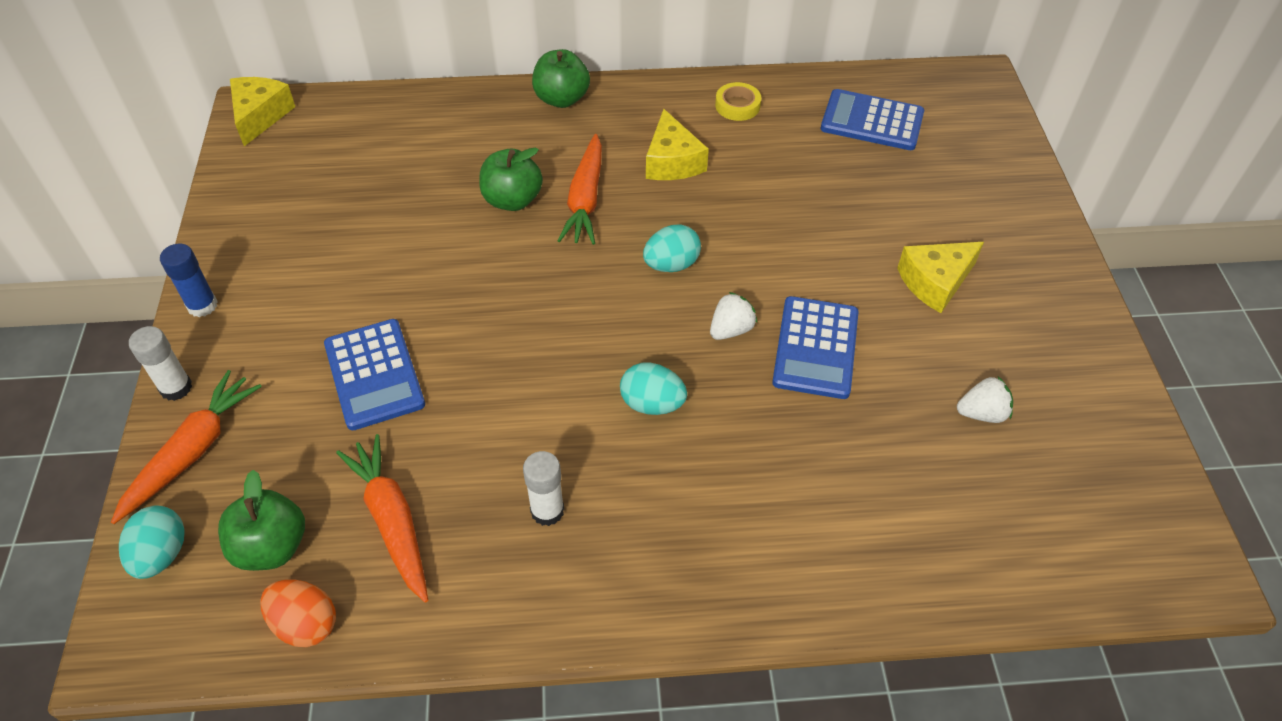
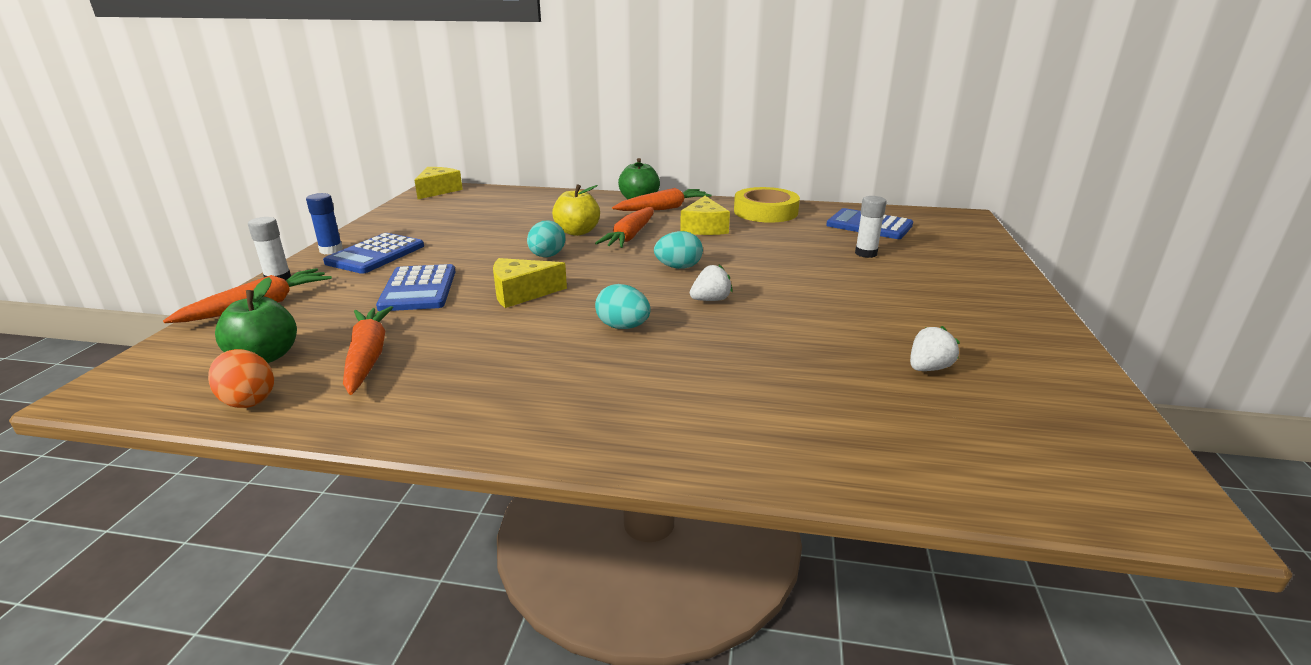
camera: 15 degrees right, 25 degrees down
turquoise egg [119,505,185,579] -> turquoise egg moved to [527,221,565,257]
green apple [479,147,543,211] -> yellow apple [552,184,600,236]
white glue stick [523,451,564,526] -> white glue stick moved to [855,196,886,258]
yellow tape [715,82,761,121] -> yellow tape [734,187,800,223], size x1.88
blue calculator [772,296,859,399] -> blue calculator moved to [323,233,424,274]
yellow cheese [897,242,984,313] -> yellow cheese moved to [493,258,567,308]
white strawberry [957,377,1013,423] -> white strawberry turned 45 degrees counterclockwise [910,326,960,371]
none -> orange carrot [612,188,712,211]

